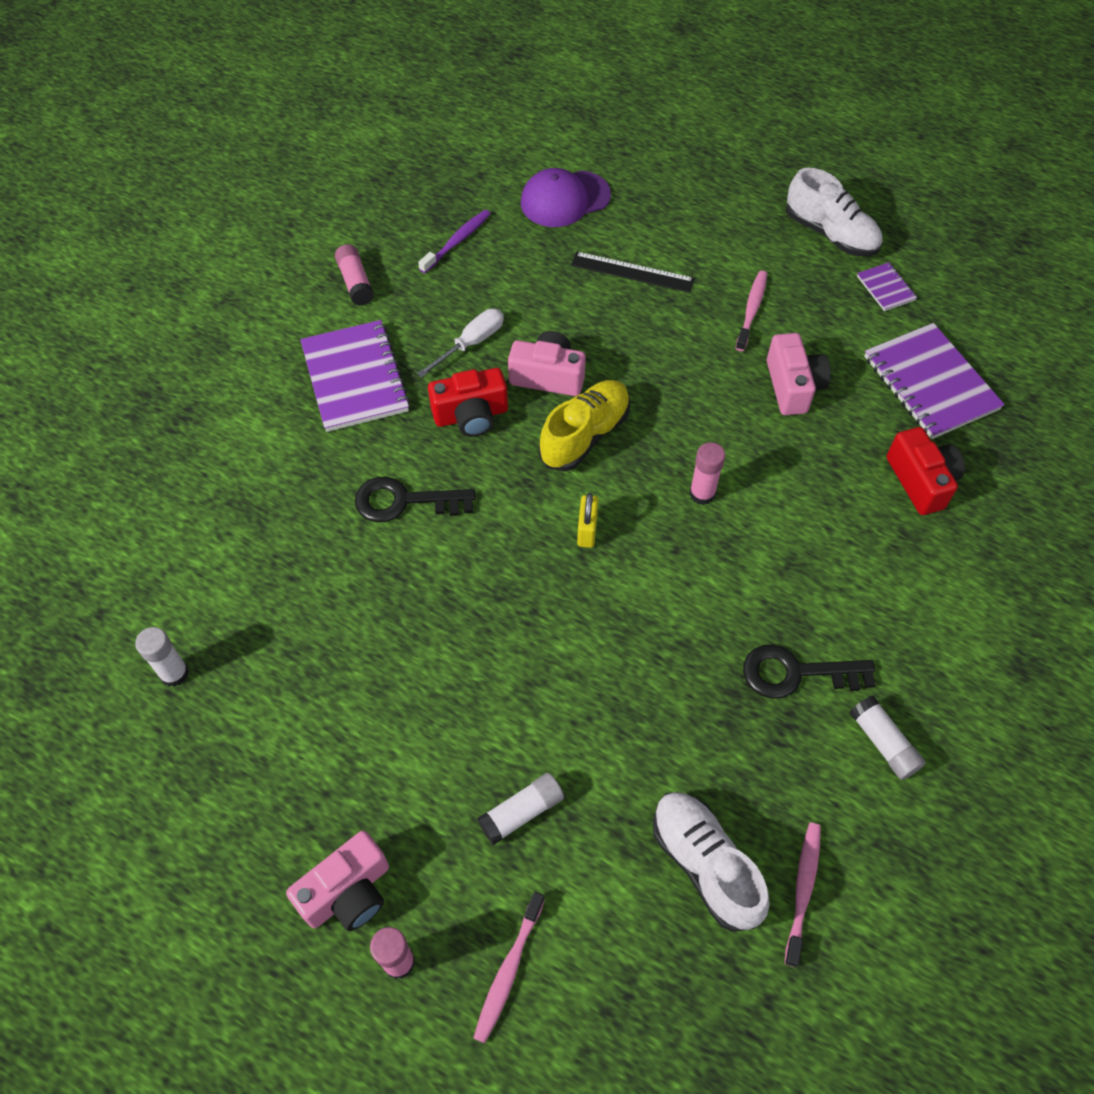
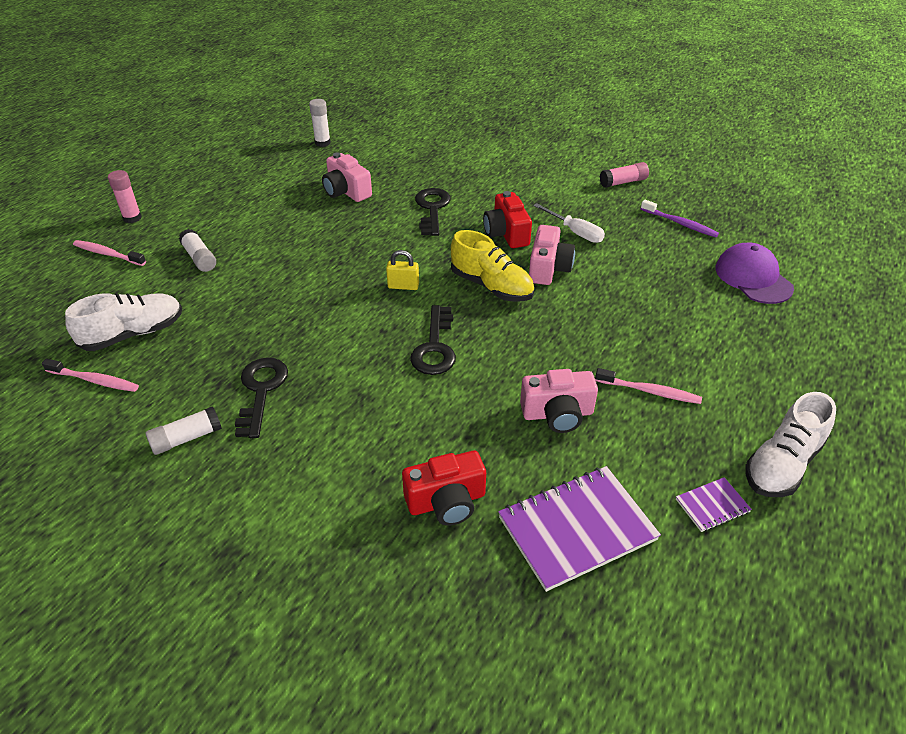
camera: 90 degrees right, 15 degrees down
pink camera [286,831,389,931] -> pink camera moved to [322,152,372,202]
purple notebook [300,320,410,432] -> none
black ruler [571,252,695,293] -> none
pink glue stick [689,442,725,505] -> black key [410,305,456,375]

